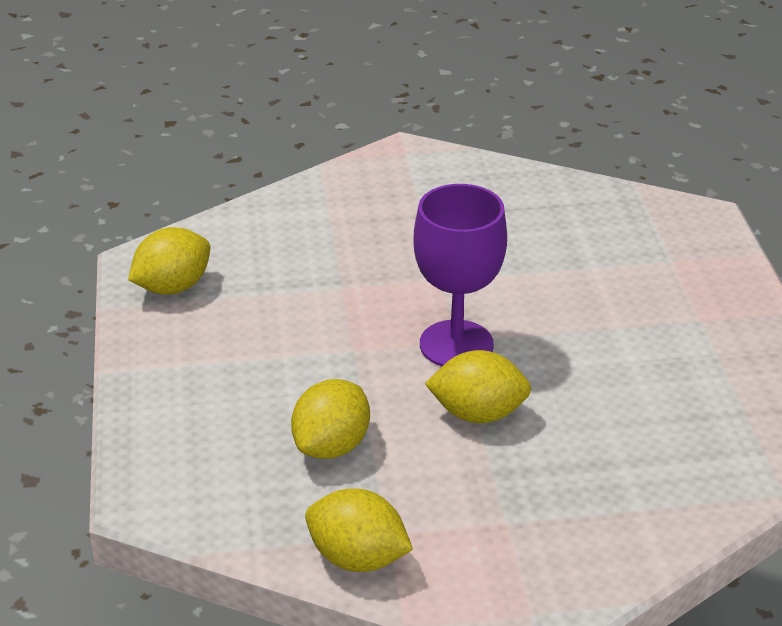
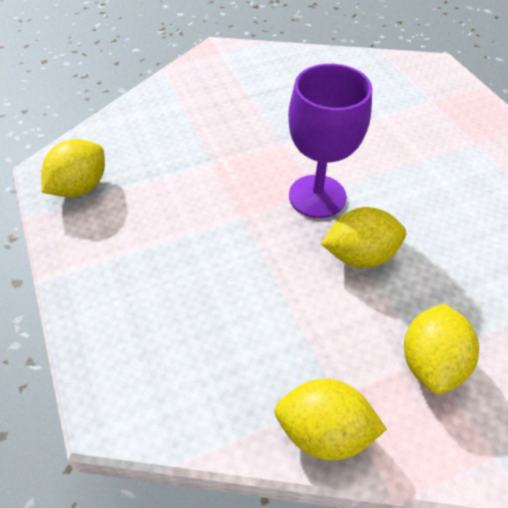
camera: 15 degrees left, 15 degrees up
yellow lemon [291,379,370,459] -> yellow lemon moved to [404,304,479,394]

